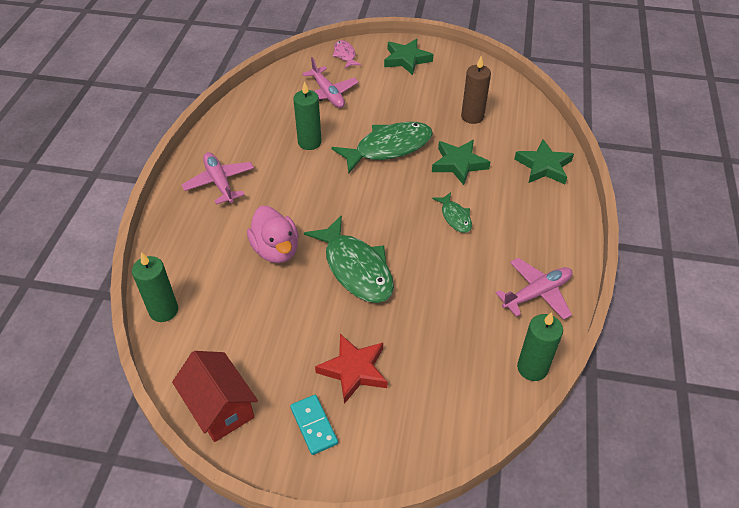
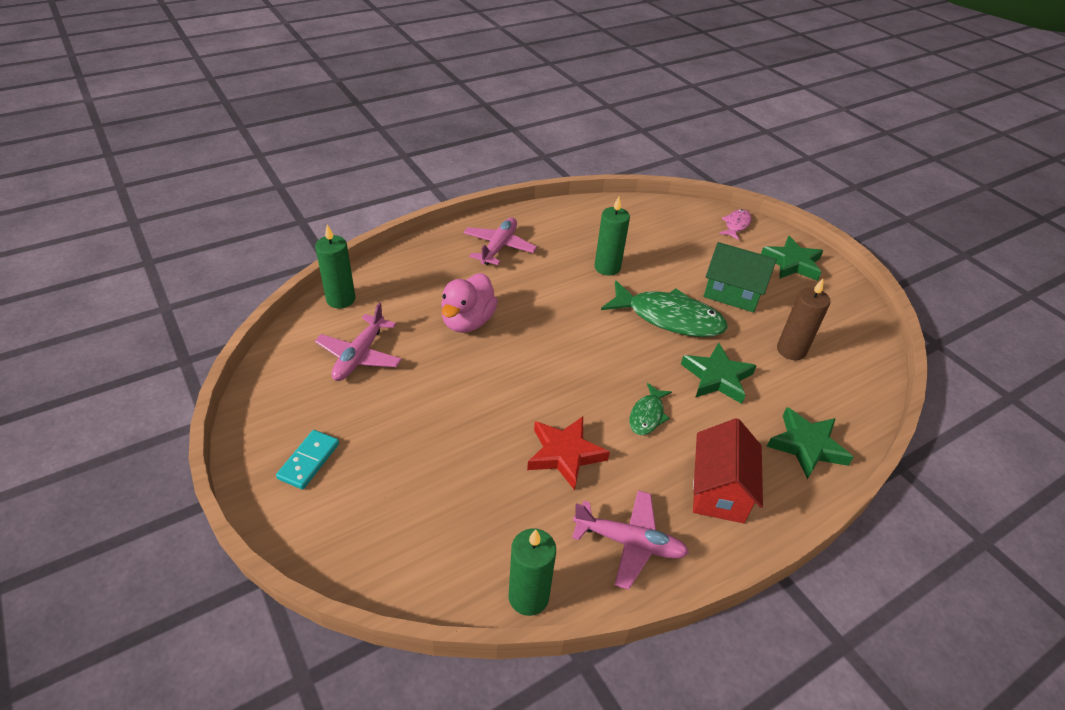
camera: 45 degrees right, 5 degrees down
red house [172,351,258,442] -> red house moved to [693,418,763,523]
pink plane [302,57,359,108] -> pink plane moved to [315,302,402,381]
green fish [304,215,394,303] -> none
red star [315,334,387,404] -> red star moved to [527,417,610,490]
none -> green house [704,242,777,312]

